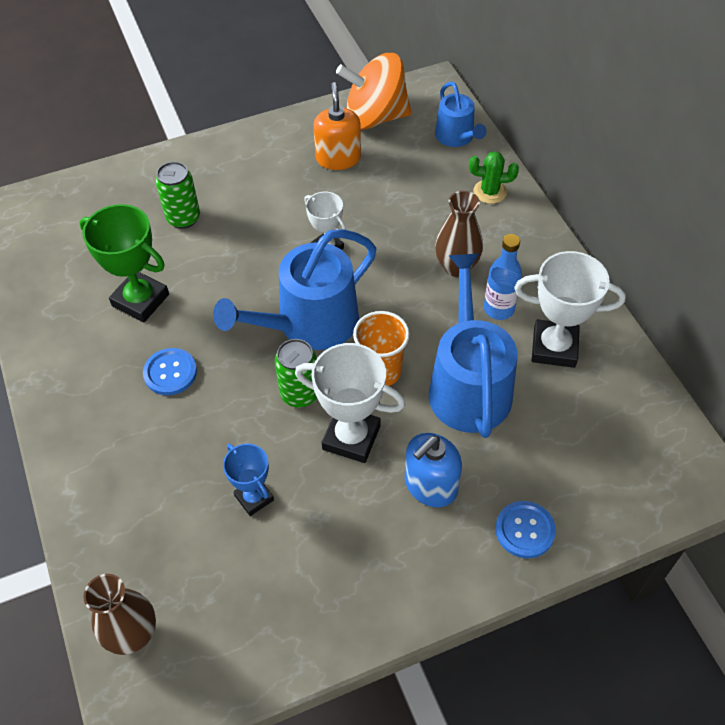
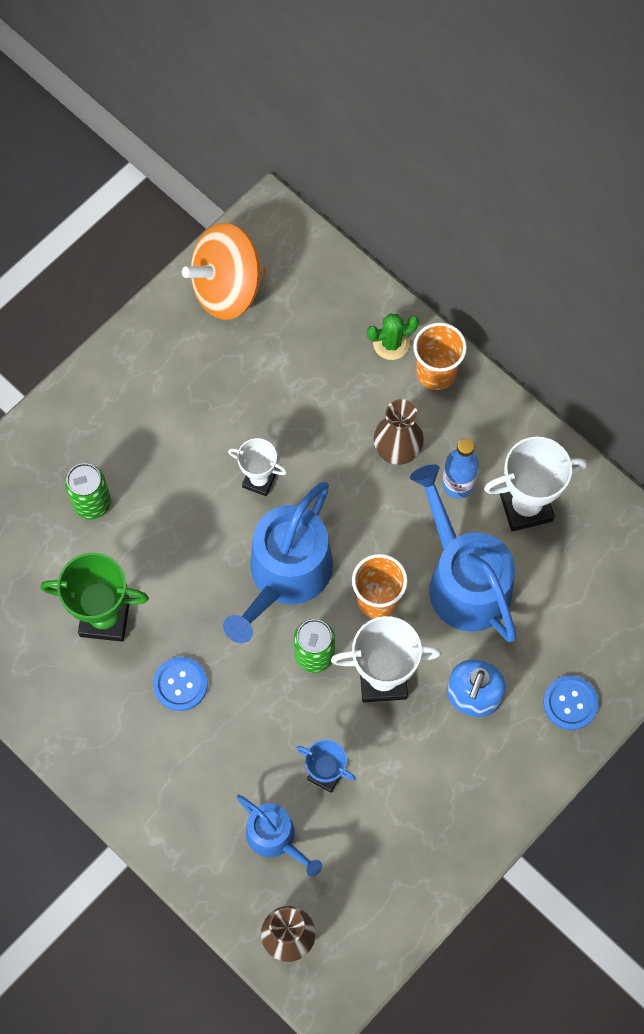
camera: 25 degrees left, 15 degrees up
orange soap dispenser [313,82,361,170] -> none
blue watering can [435,82,487,147] -> blue watering can moved to [237,795,322,877]
none -> orange cup [413,322,467,390]

